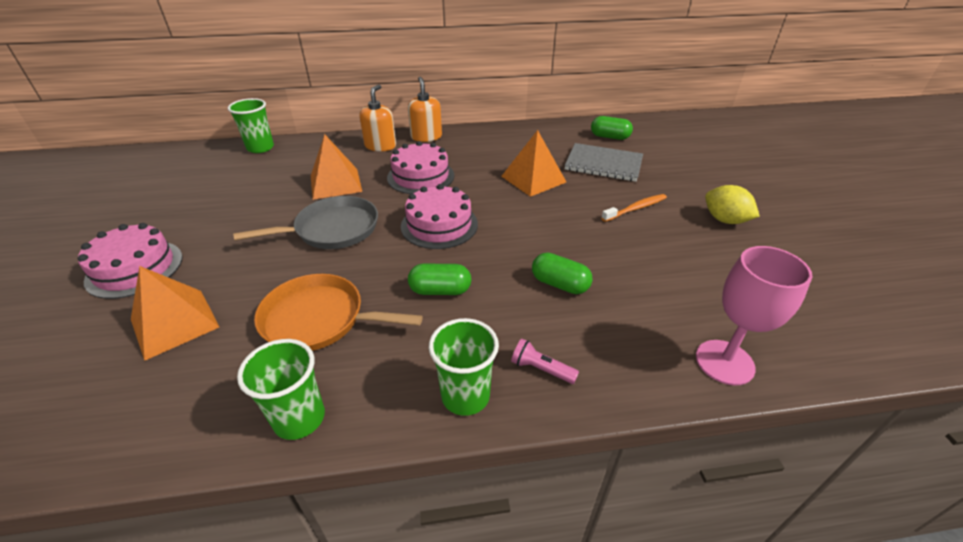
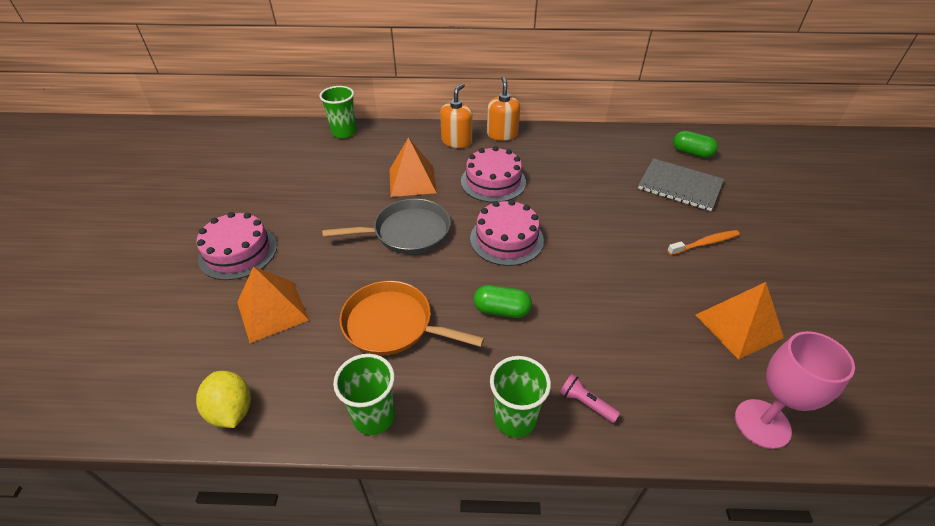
camera: 10 degrees right, 5 degrees up
orange pyramid [501,130,566,197] -> orange pyramid moved to [695,282,784,360]
green capsule [532,253,593,294] -> none
yellow lemon [705,185,760,224] -> yellow lemon moved to [196,371,251,428]

